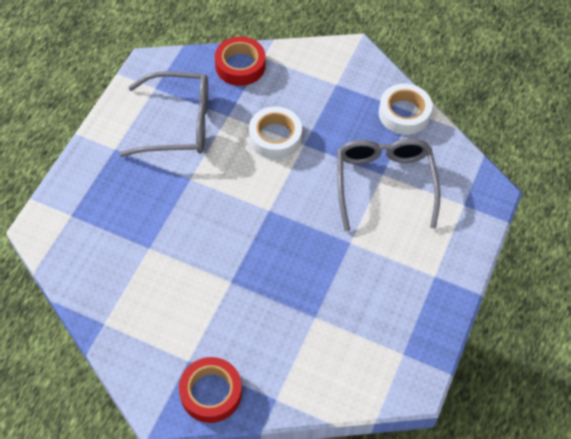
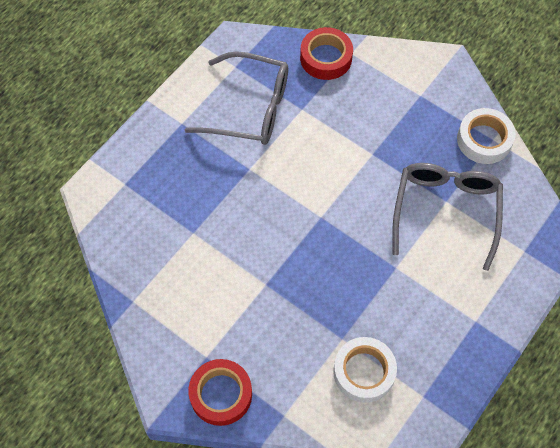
camera: 15 degrees right, 5 degrees up
white tape [249,107,302,159] -> white tape moved to [333,337,397,403]

